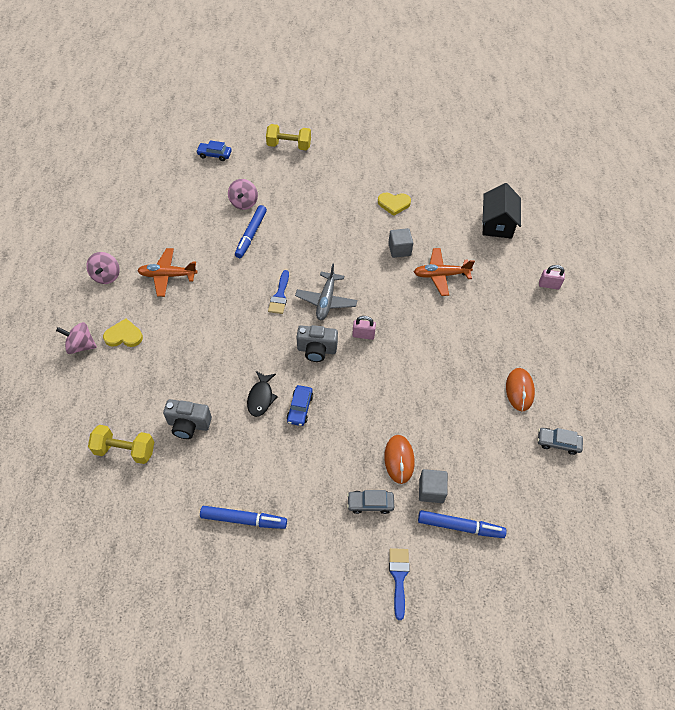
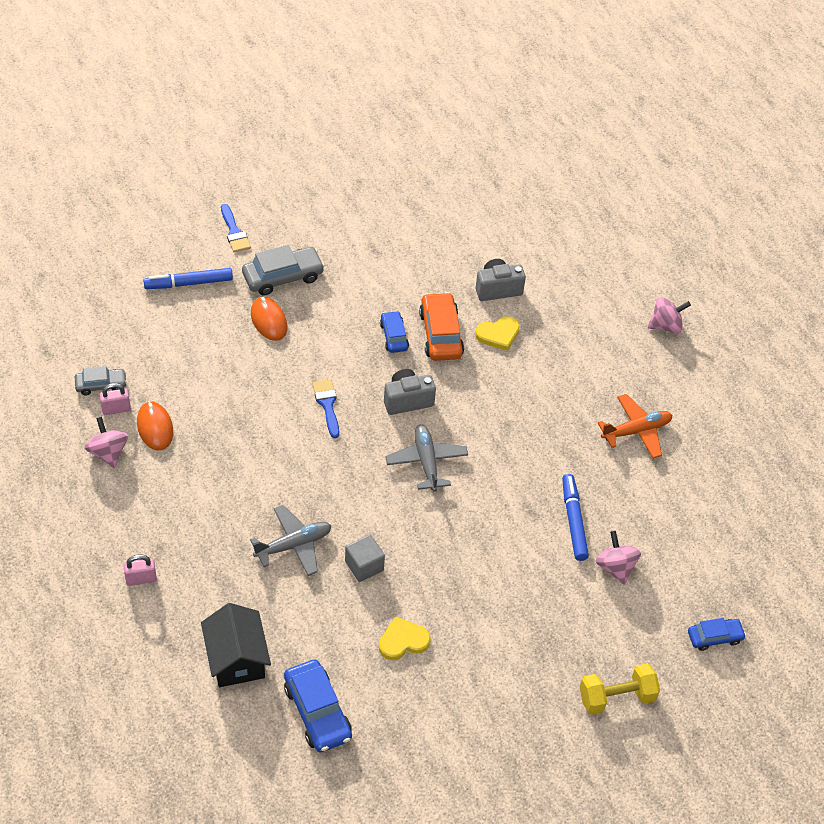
camera: 155 degrees right, 5 degrees down
pink spinning top [86,252,120,284] -> pink spinning top moved to [85,417,128,468]
yellow dumbbell [88,425,154,464] -> none
yellow heart [103,318,143,347] -> yellow heart moved to [475,316,520,351]
blue marker [200,506,287,529] -> none
black fish [247,371,278,417] -> orange car [419,292,464,361]
blue brush [268,270,289,314] -> blue brush moved to [312,379,339,438]
grey car [347,490,394,514] -> grey car [242,245,325,296], size x1.65
pink padlock [352,316,376,340] -> pink padlock moved to [99,383,131,415]
orange plane [414,248,475,296] -> grey plane [250,505,332,576]
grey cube [419,469,448,503] -> none
none -> blue car [284,660,352,752]

